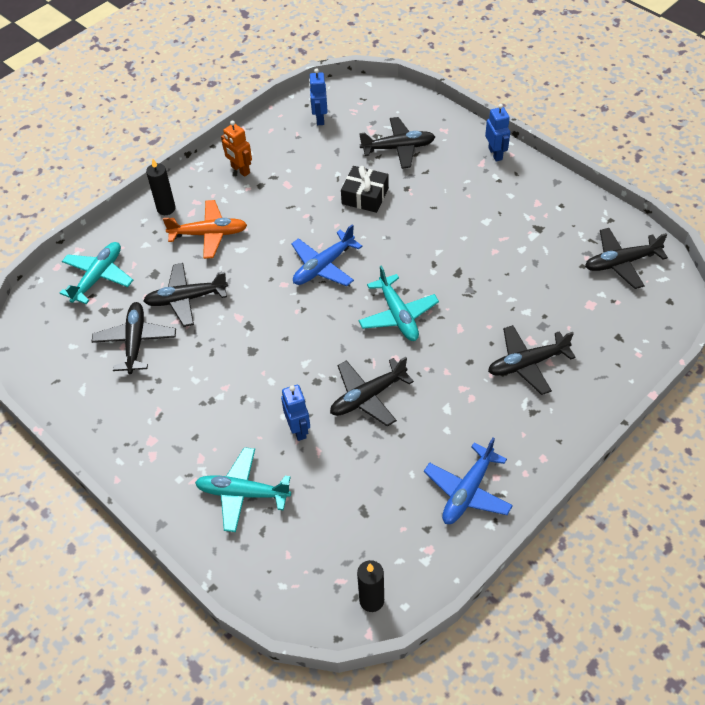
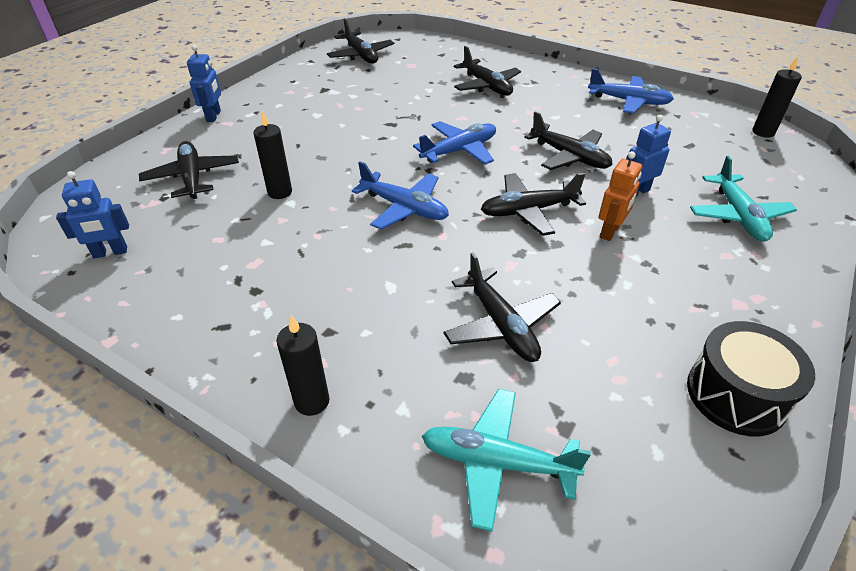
camera: 105 degrees left, 10 degrees down
black plane [92,302,176,374] -> black plane moved to [481,173,586,236]
orange plane [163,200,247,259] -> none
orange robot [221,121,252,177] -> orange robot moved to [599,151,642,241]
black gift [341,166,389,213] -> black candle [253,111,292,199]
turquoise plane [358,265,439,341] -> blue plane [413,121,496,165]
blue robot [485,104,510,161] -> blue robot turned 120 degrees clockwise [187,45,221,122]
none -> black drum [687,321,815,436]

